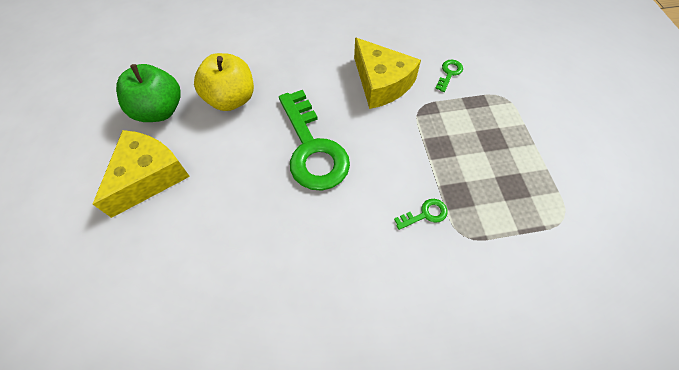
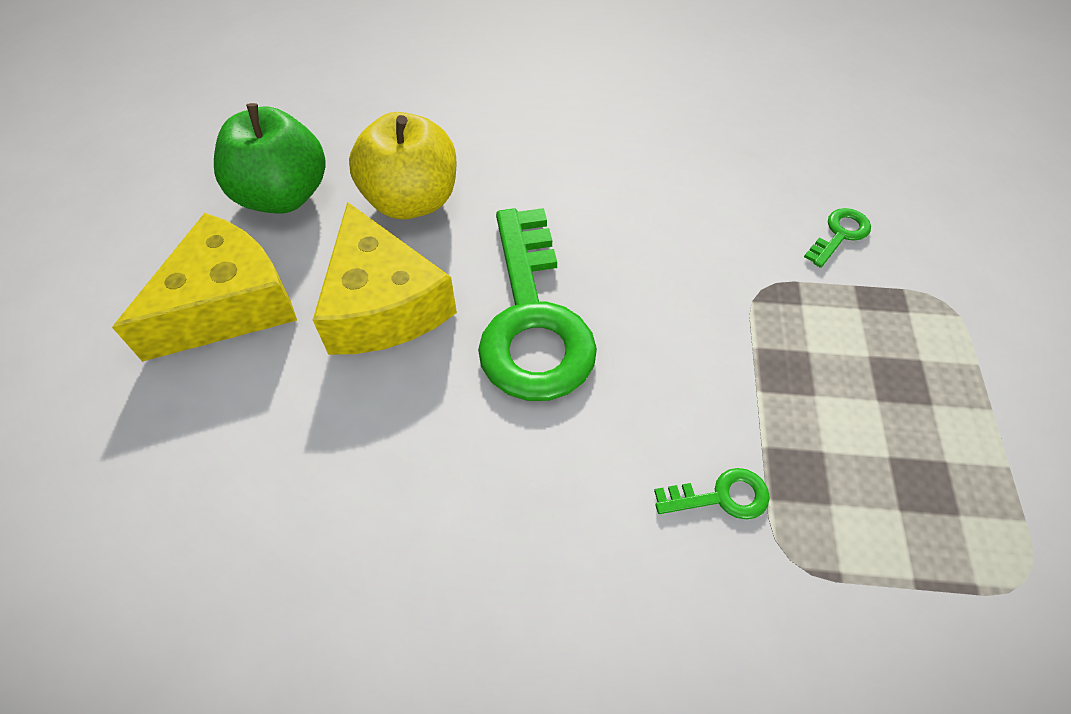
camera: 15 degrees right, 5 degrees down
yellow cheese [354,37,421,109] -> yellow cheese moved to [313,202,457,355]

